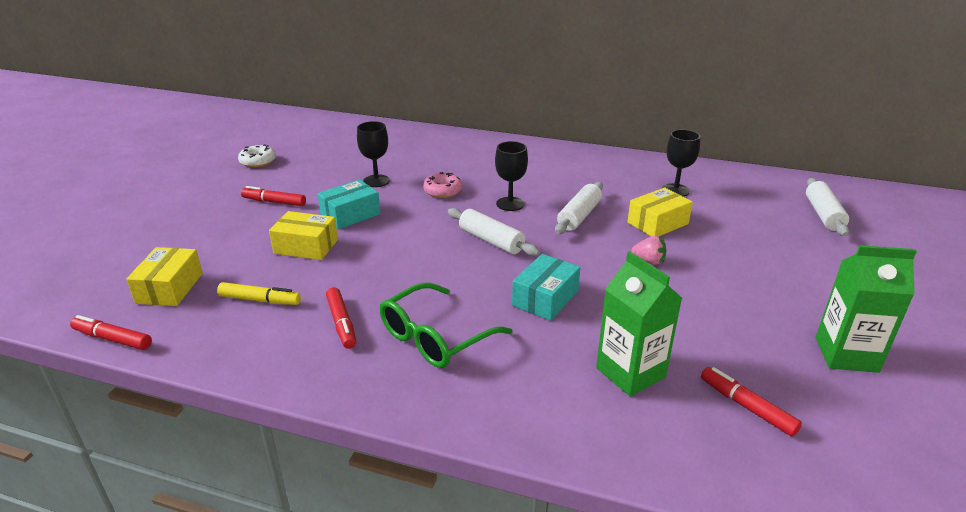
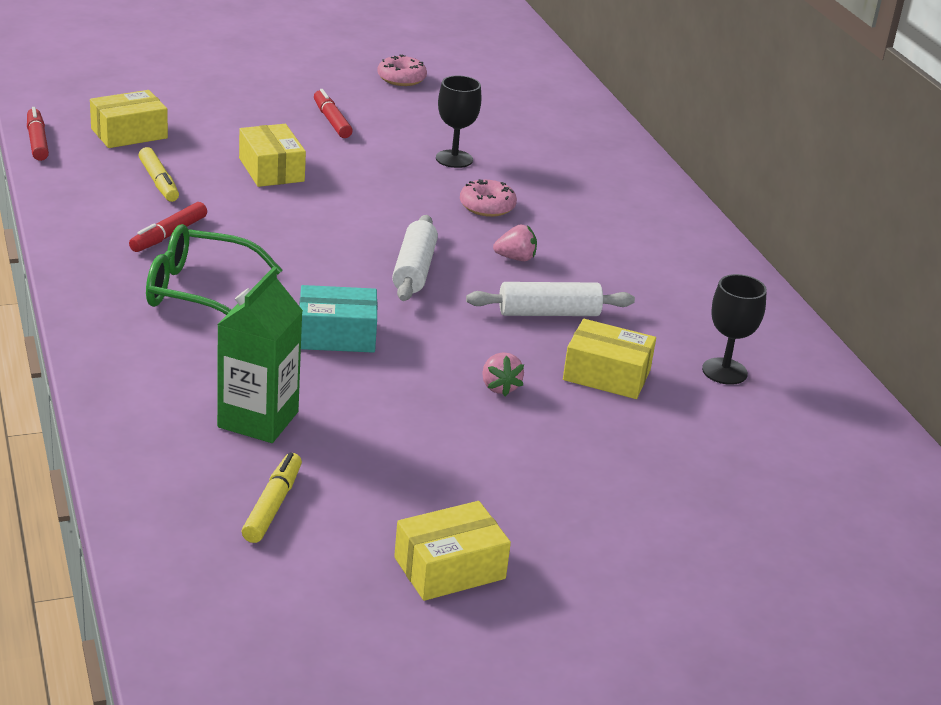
camera: 50 degrees right, 0 degrees up
white donut [238,144,276,168] -> pink donut [377,54,427,86]
turquoise box [318,180,380,229] -> none
black goblet [495,141,528,211] -> pink strawberry [493,225,537,261]
red marker [701,367,802,437] -> yellow marker [242,453,302,543]
white rolling pin [806,178,849,236] -> none
green carton [816,245,917,373] -> yellow box [394,501,511,601]

